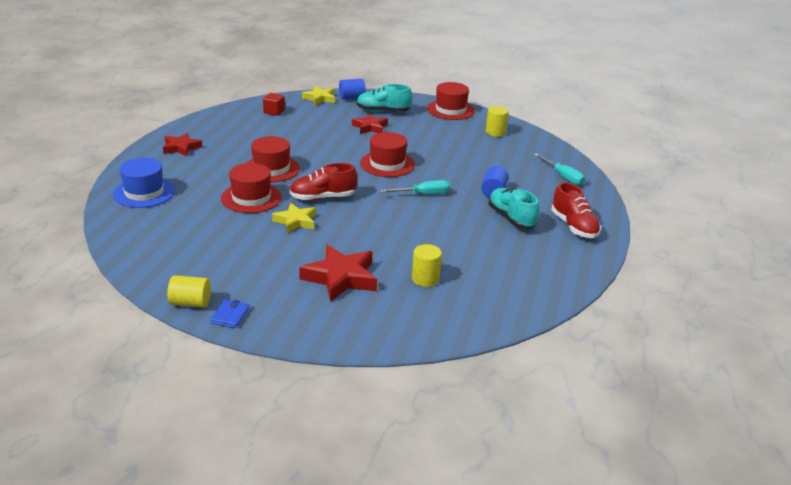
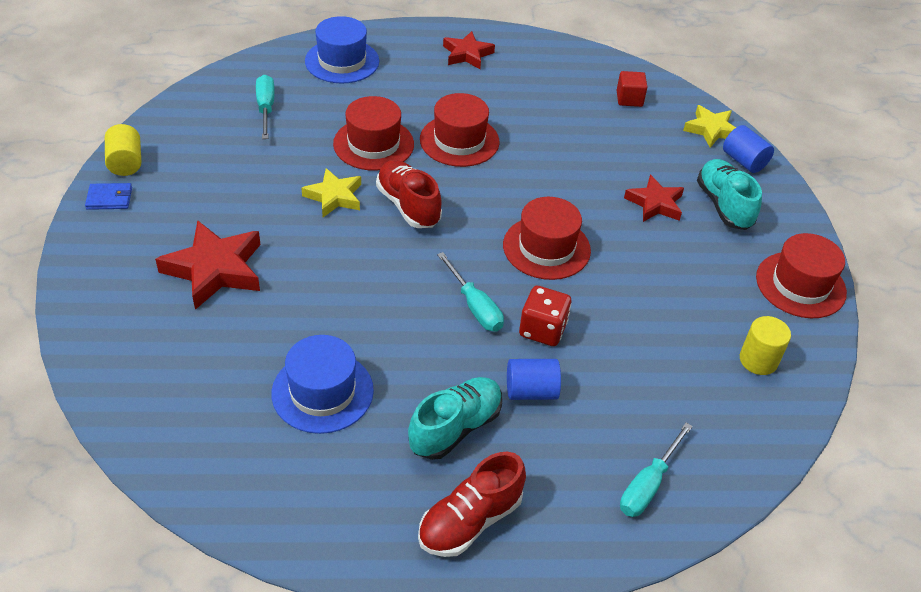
camera: 70 degrees right, 15 degrees up
yellow cylinder [412,244,442,287] -> none
none -> turquoise screwdriver [256,75,275,139]
none -> blue hat [271,335,374,434]
none -> red dice [519,286,571,346]

